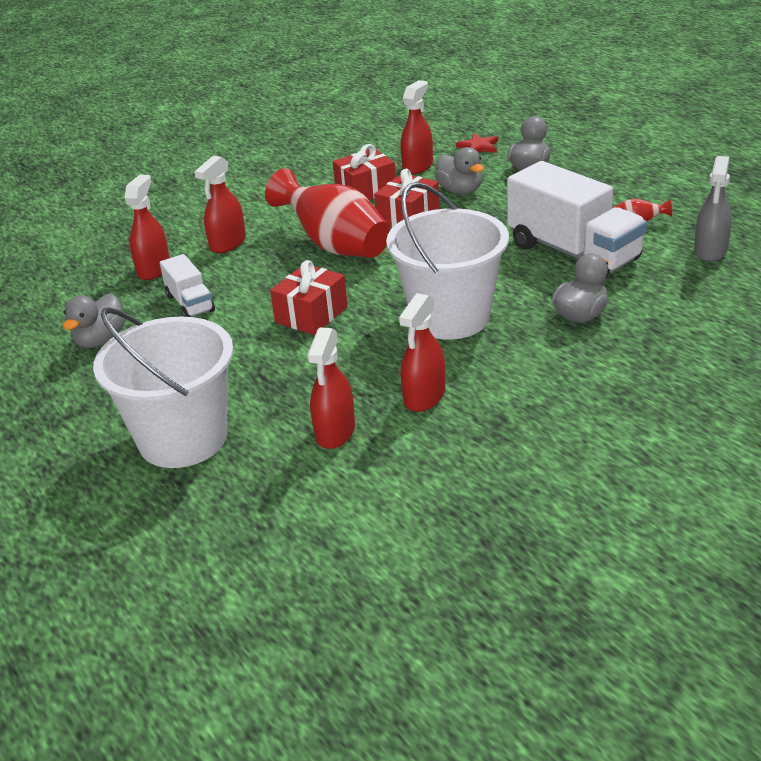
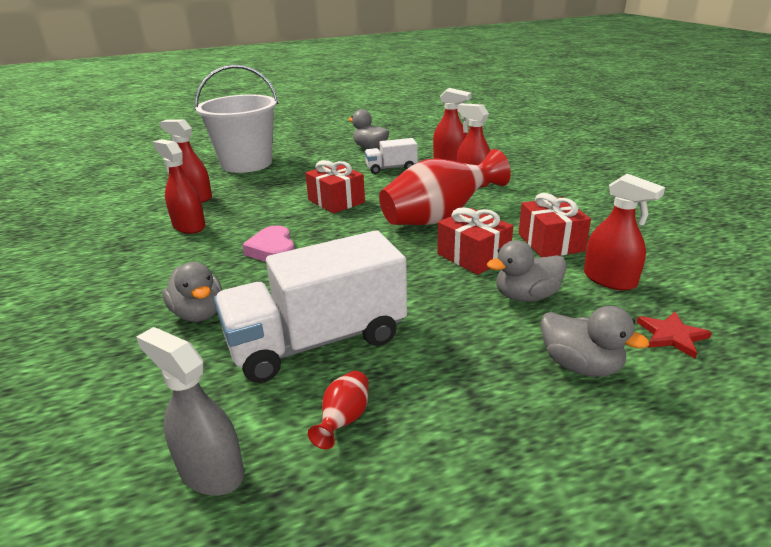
camera: 105 degrees right, 5 degrees down
white bucket [386,182,509,340] -> pink heart [242,225,295,262]

